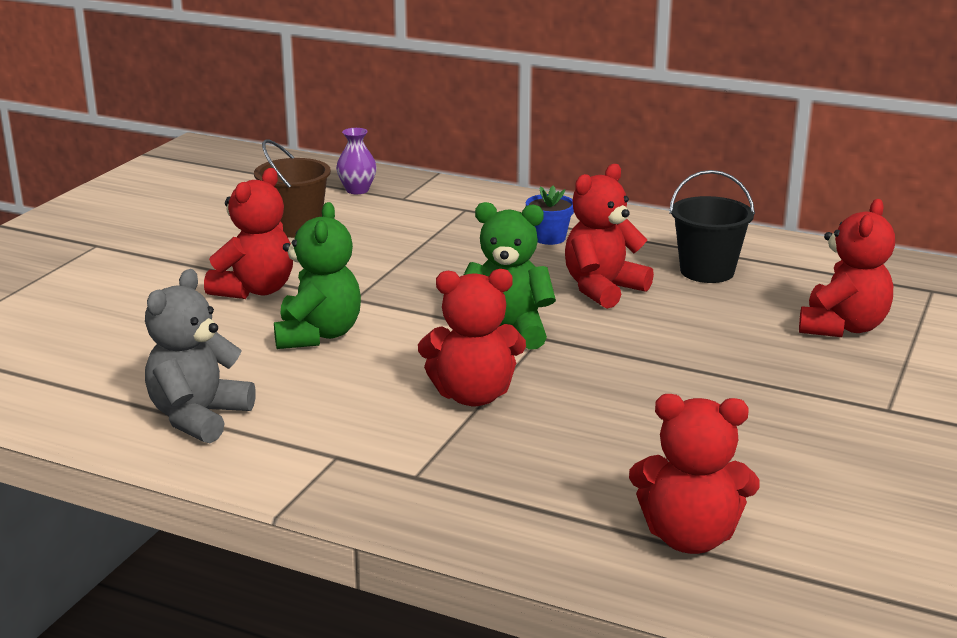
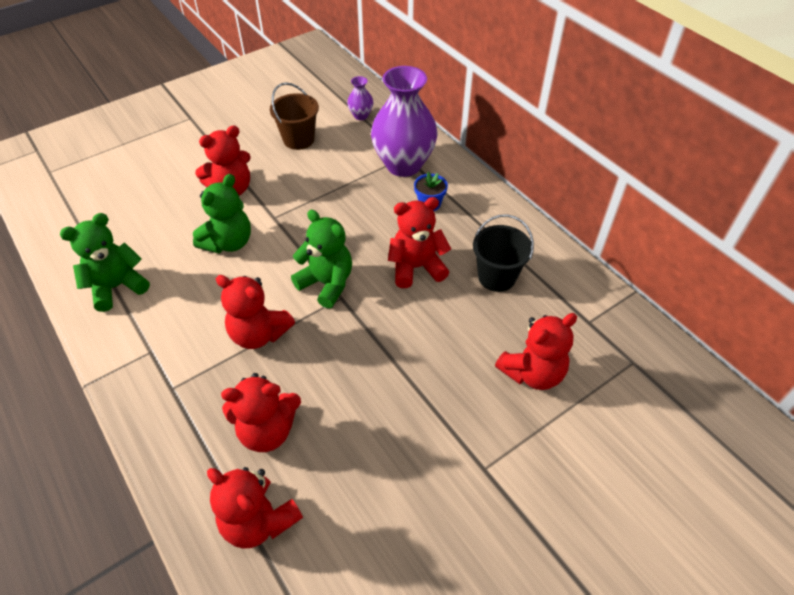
camera: 30 degrees right, 25 degrees up
grey teddy bear [145,269,256,443] -> green teddy bear [60,213,150,312]
none -> red teddy bear [221,373,301,452]
none -> purple vase [371,66,438,177]

